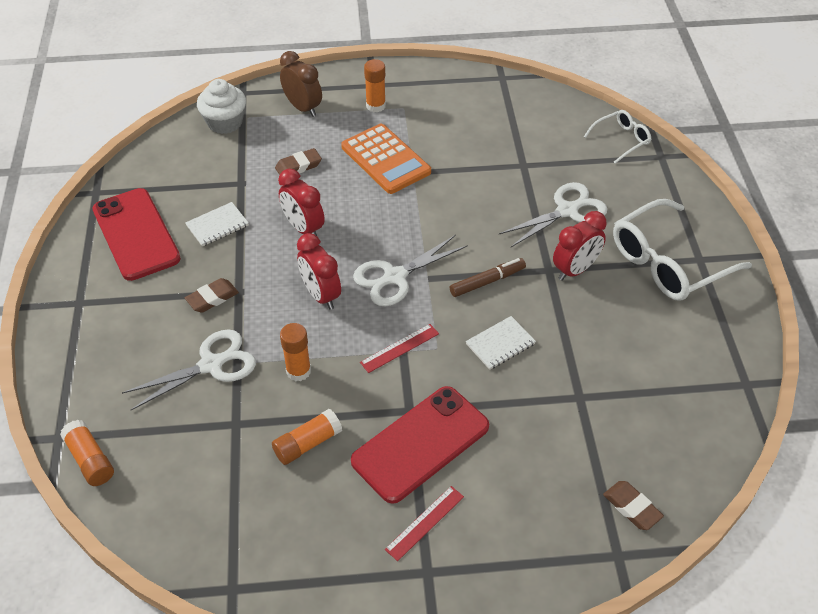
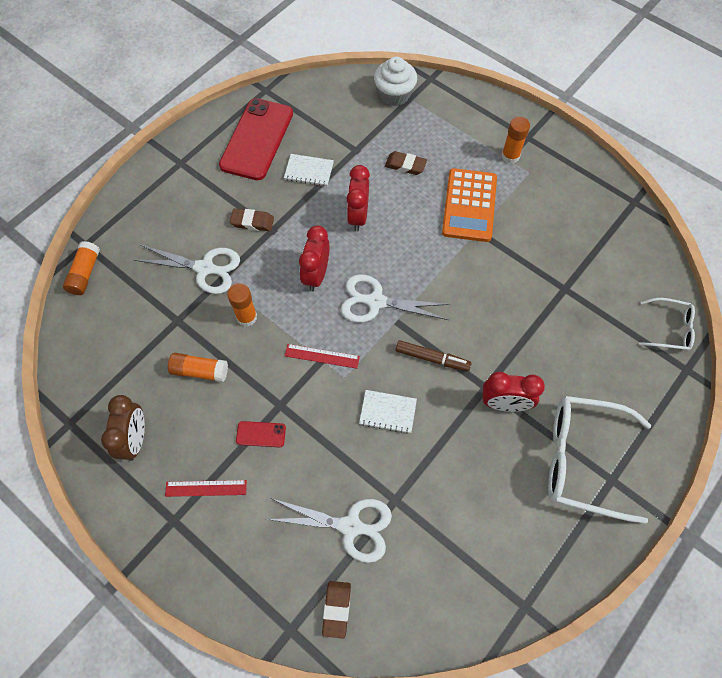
camera: 45 degrees right, 15 degrees up
brown clock [280,51,322,117] -> brown clock moved to [101,395,145,461]
red phone [351,386,489,504] -> red phone [236,421,286,447], size x0.42
white scissors [499,182,607,247] -> white scissors moved to [267,498,392,563]

